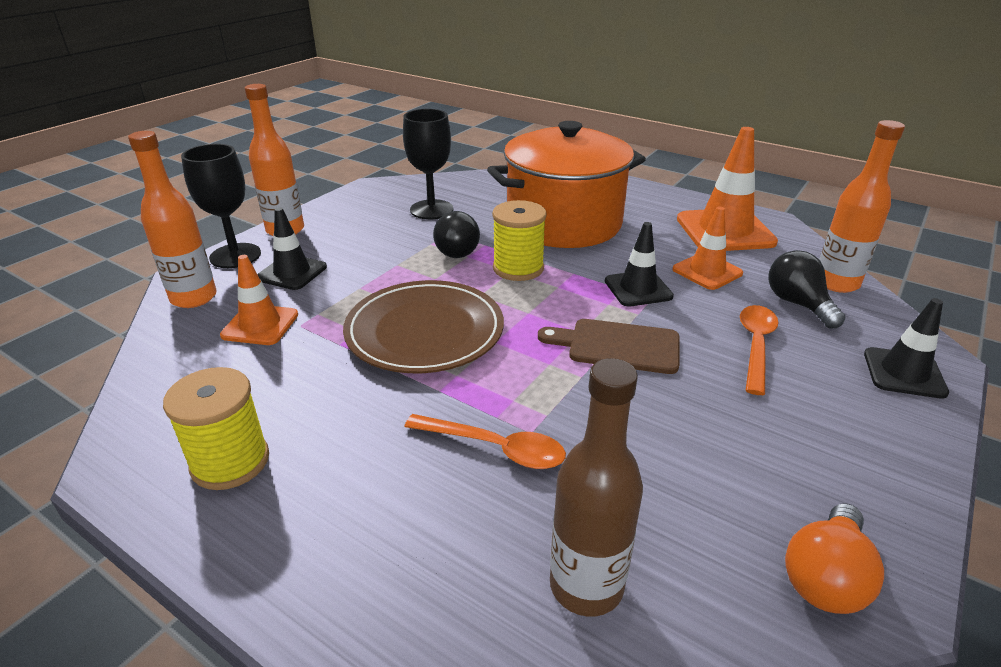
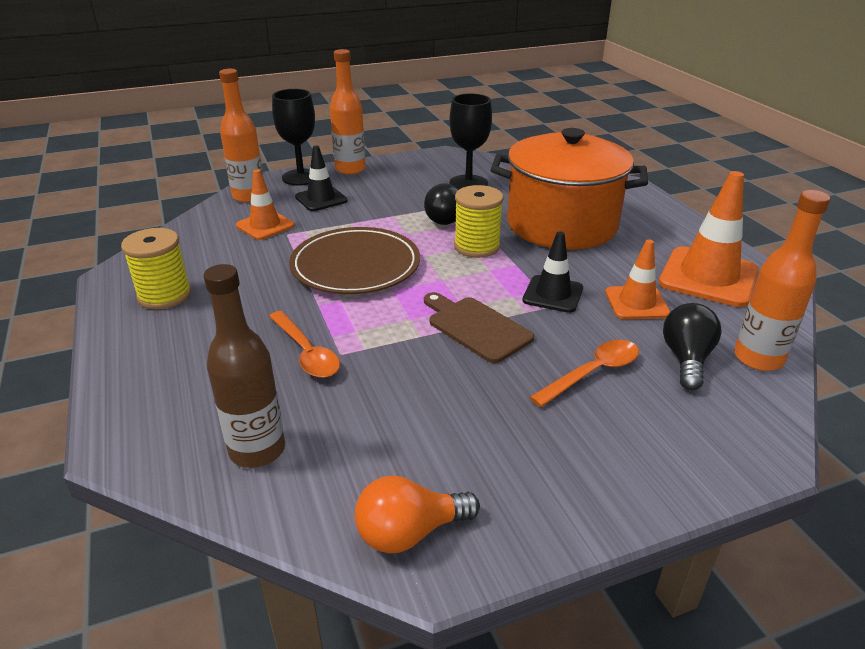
camera: 35 degrees right, 0 degrees up
black traffic cone [864,298,949,399] -> none

